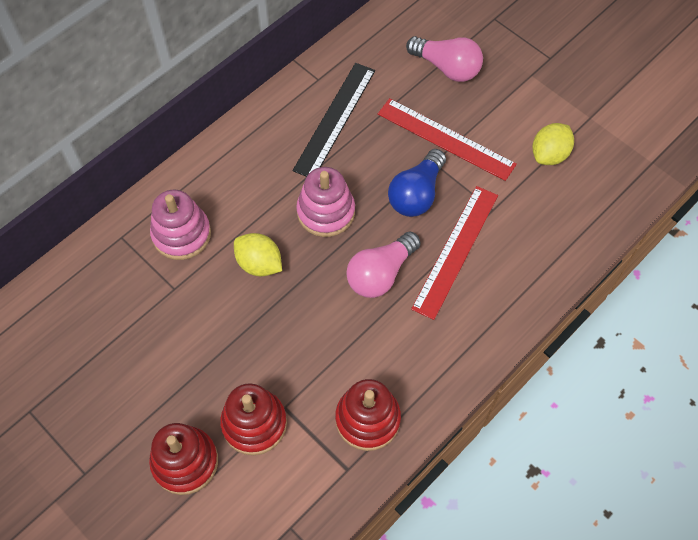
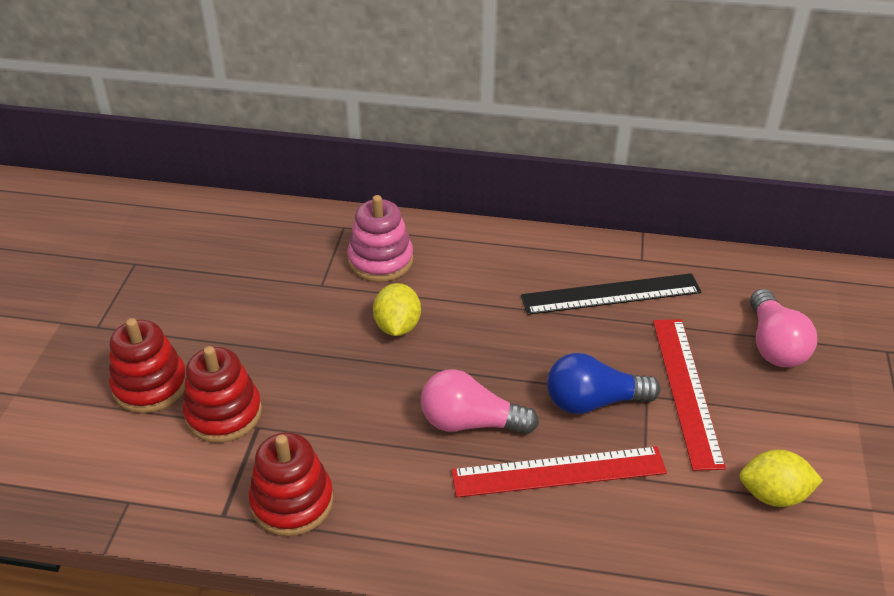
camera: 55 degrees right, 20 degrees down
pink stacking toy [296,167,355,237] -> none

